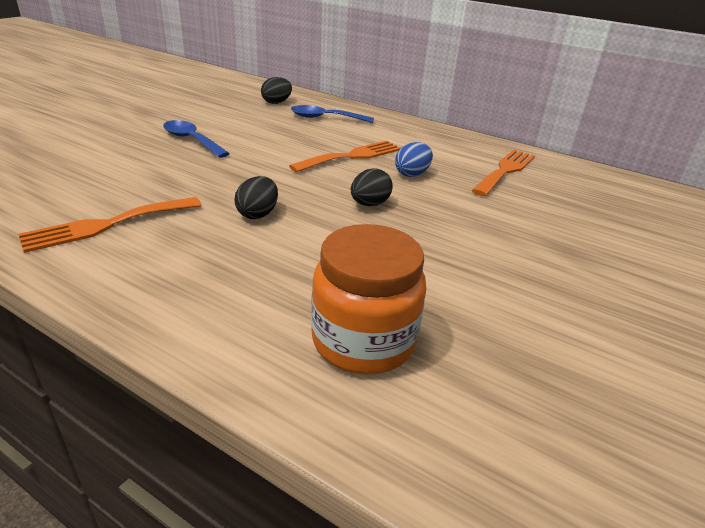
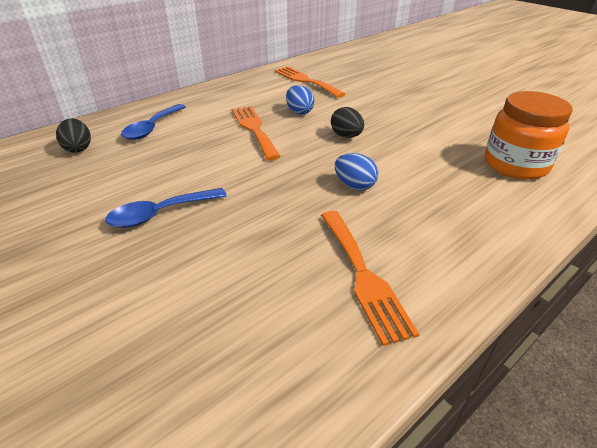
camera: 70 degrees left, 5 degrees up
black egg [234,176,278,219] -> blue egg [335,153,378,190]

